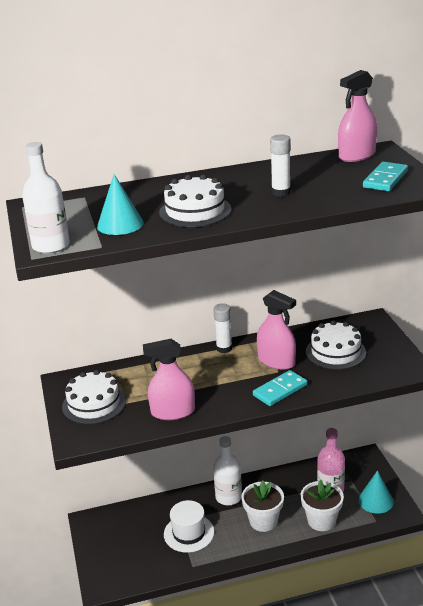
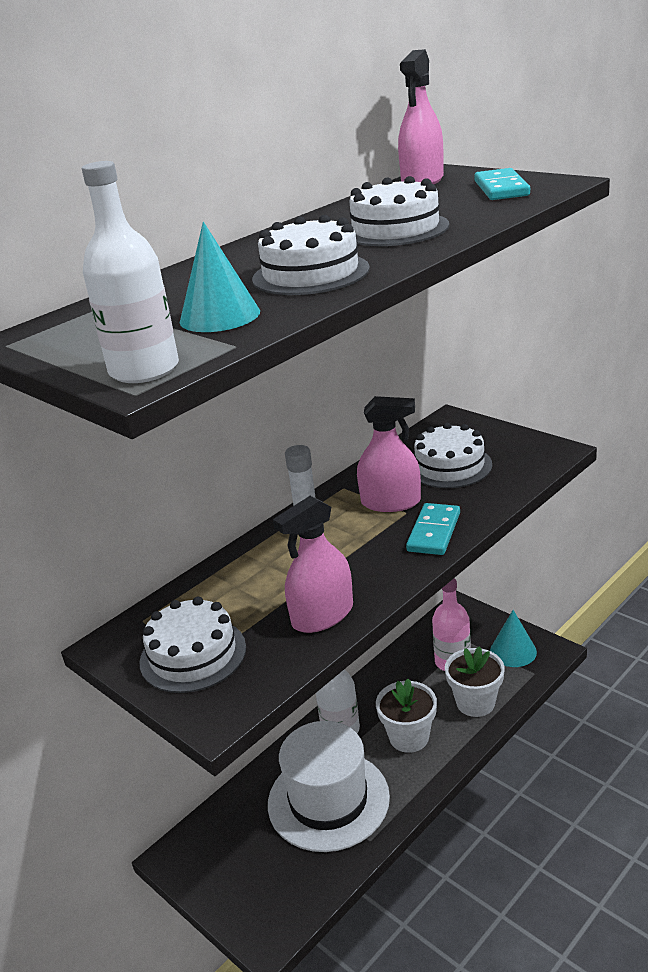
camera: 30 degrees left, 0 degrees up
white hat [164,500,214,553] -> white hat [268,721,390,852], size x1.61
white glue stick [270,134,291,197] -> white cake [349,176,449,246]

